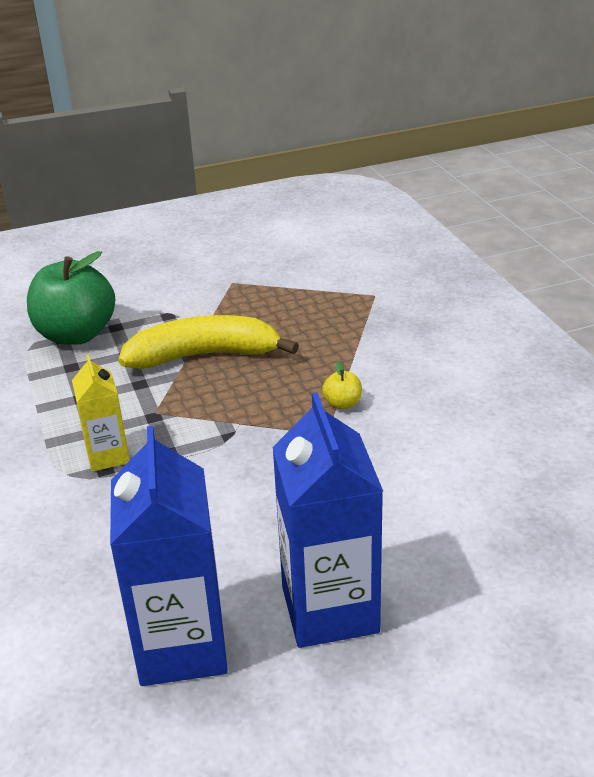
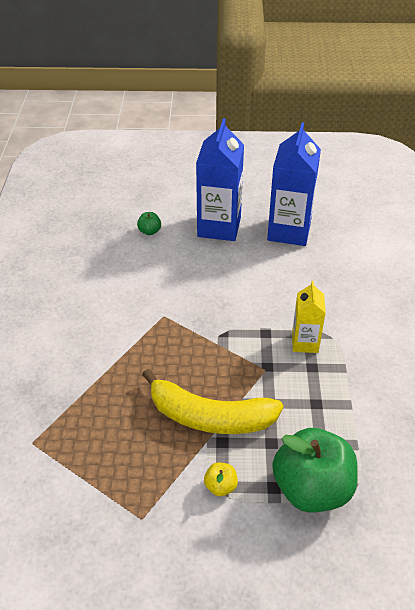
camera: 160 degrees left, 10 degrees up
yellow apple [322,361,362,409] -> yellow apple moved to [204,462,238,496]
none -> green apple [137,212,161,235]

